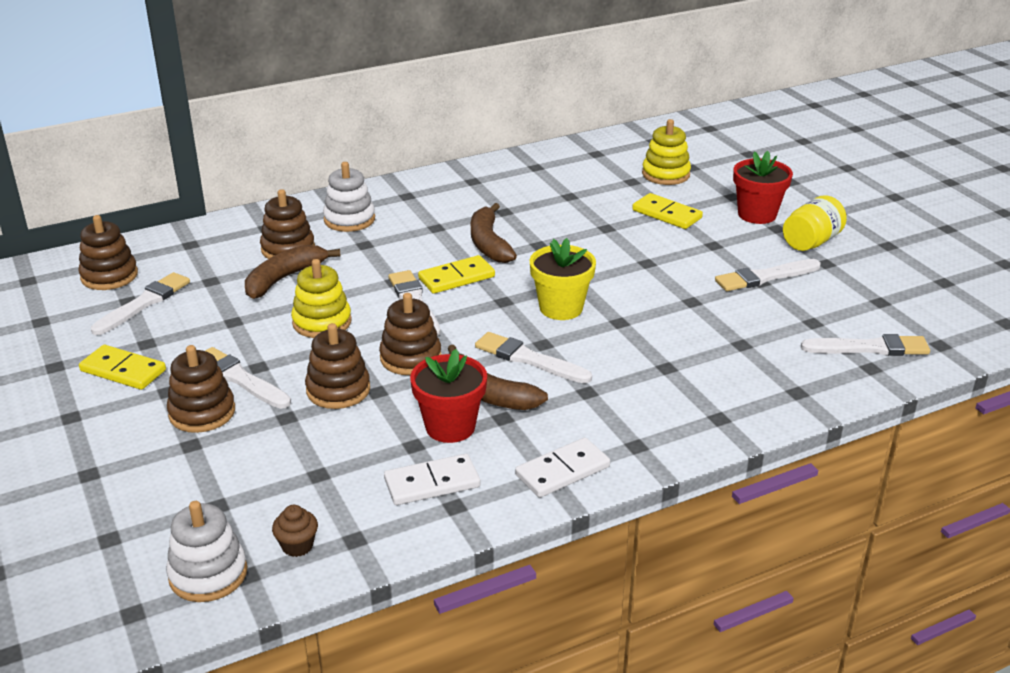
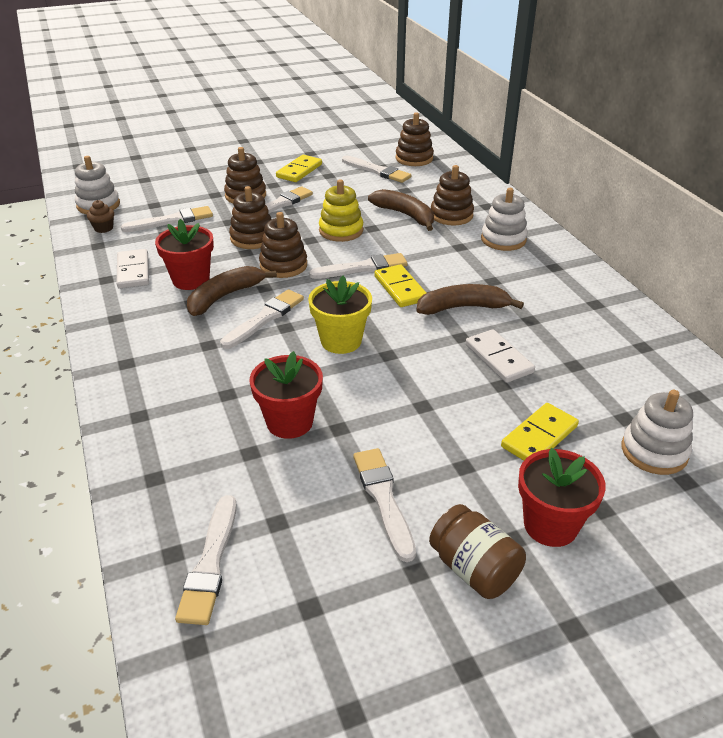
camera: 95 degrees right, 5 degrees up
white domino [515,437,610,498] -> white domino moved to [466,329,535,383]
yellow stacking toy [642,119,691,185] -> white stacking toy [622,390,693,475]
yellow jar [783,195,847,251] -> brown jar [429,504,526,599]
none -> white brush [121,206,213,232]
none -> red flower pot [249,351,323,439]

